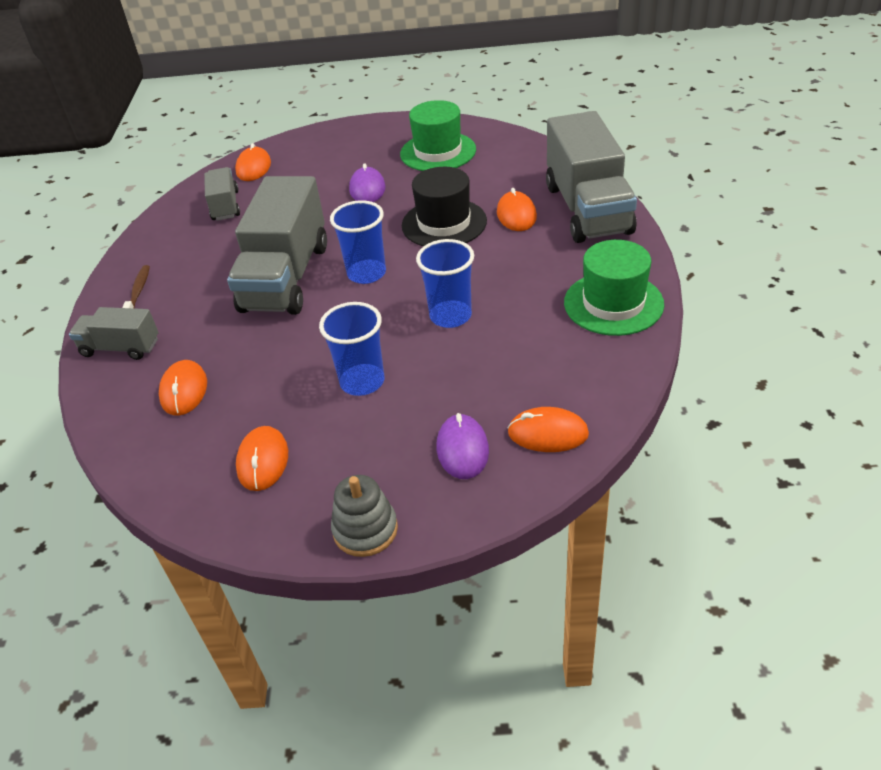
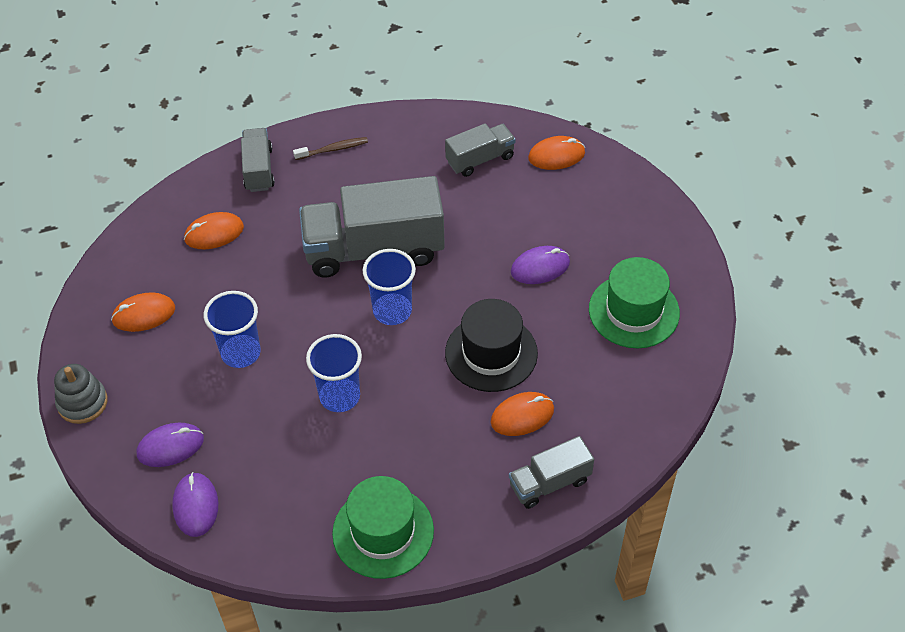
camera: 70 degrees right, 10 degrees up
orange mouse [508,407,589,452] -> purple mouse [172,472,218,537]
grey truck [546,111,637,243] -> grey truck [509,436,594,509], size x0.51

